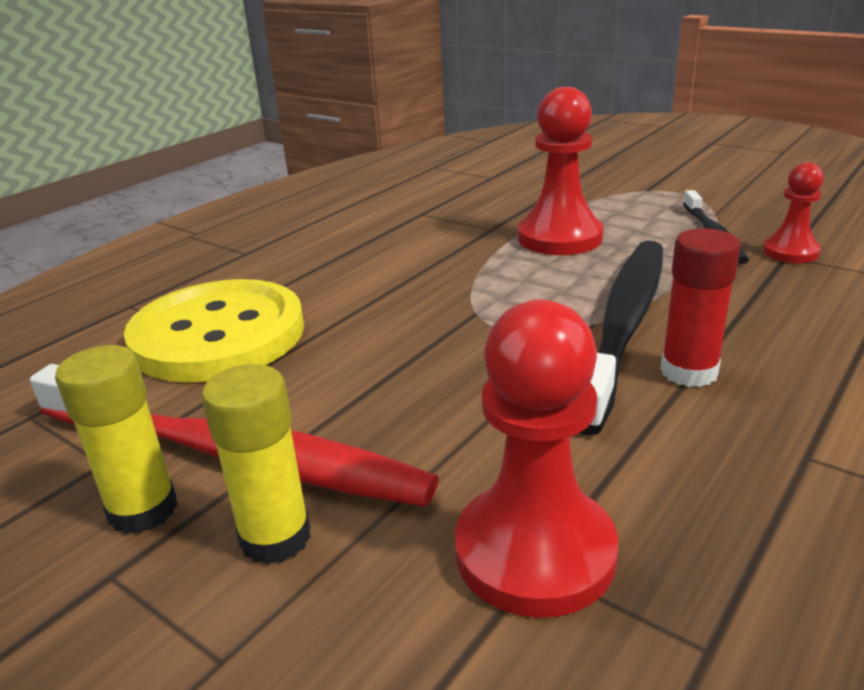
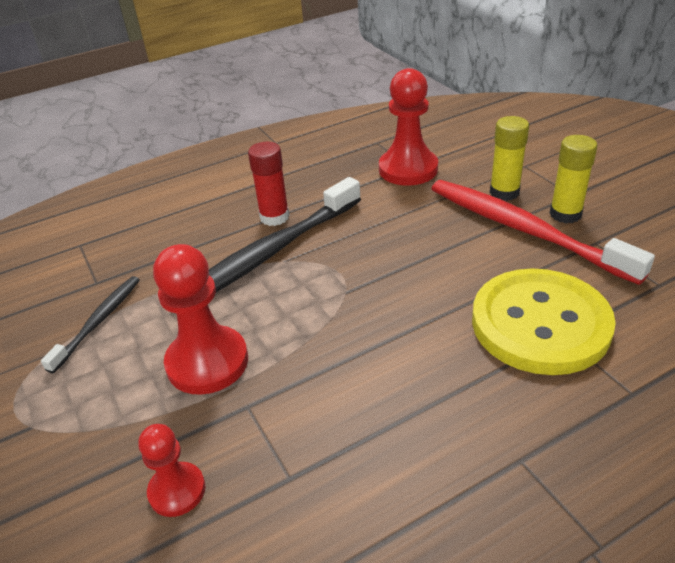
camera: 155 degrees left, 10 degrees up
red pawn [763,162,824,263] -> red pawn moved to [138,424,205,517]

